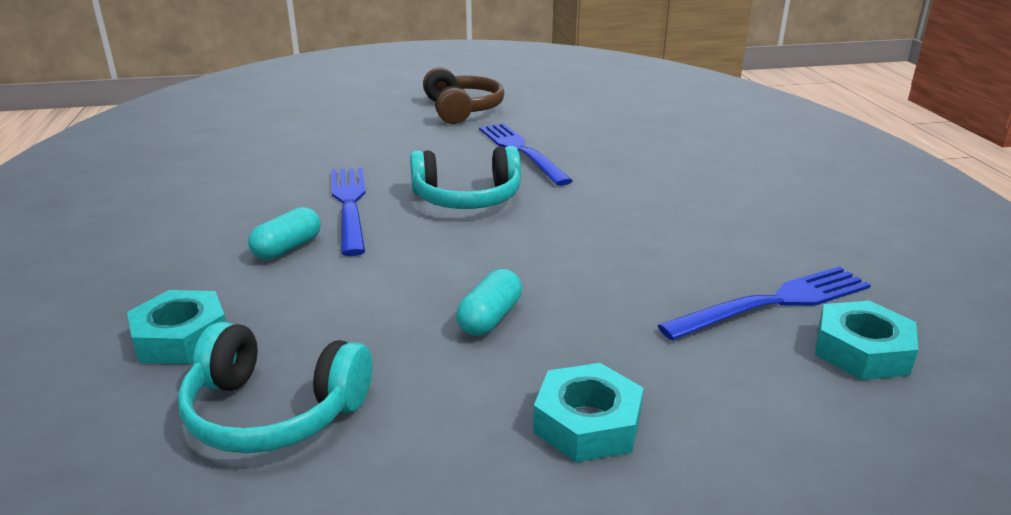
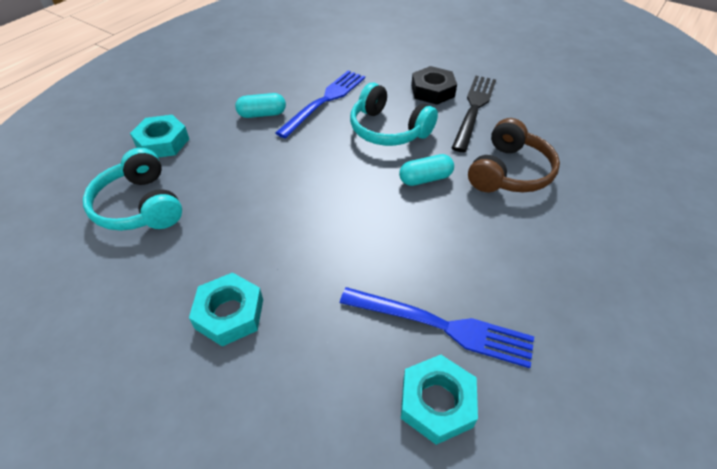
camera: 45 degrees right, 20 degrees up
brown headphones [423,67,504,124] -> brown headphones moved to [468,118,560,192]
turquoise capsule [456,269,522,336] -> turquoise capsule moved to [399,154,454,186]
blue fork [479,123,573,186] -> black fork [452,76,496,152]
none -> black nut [411,66,457,105]

